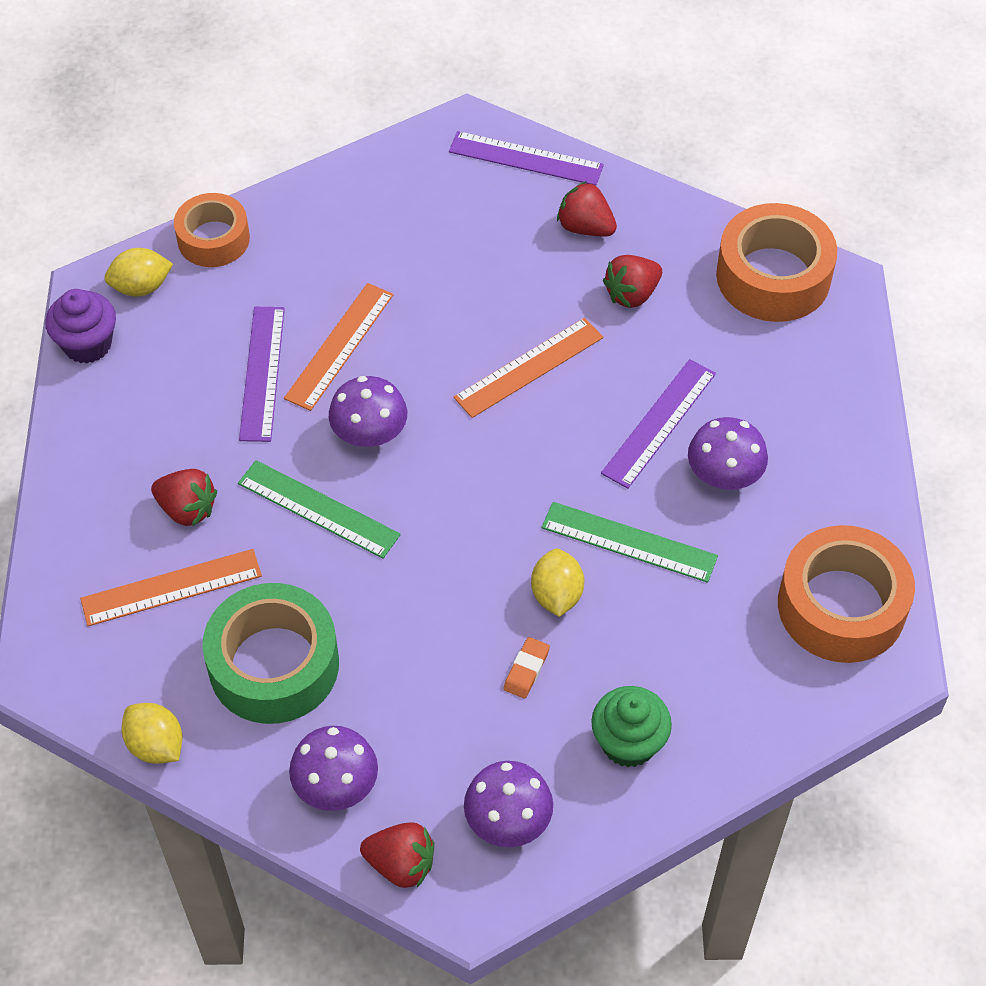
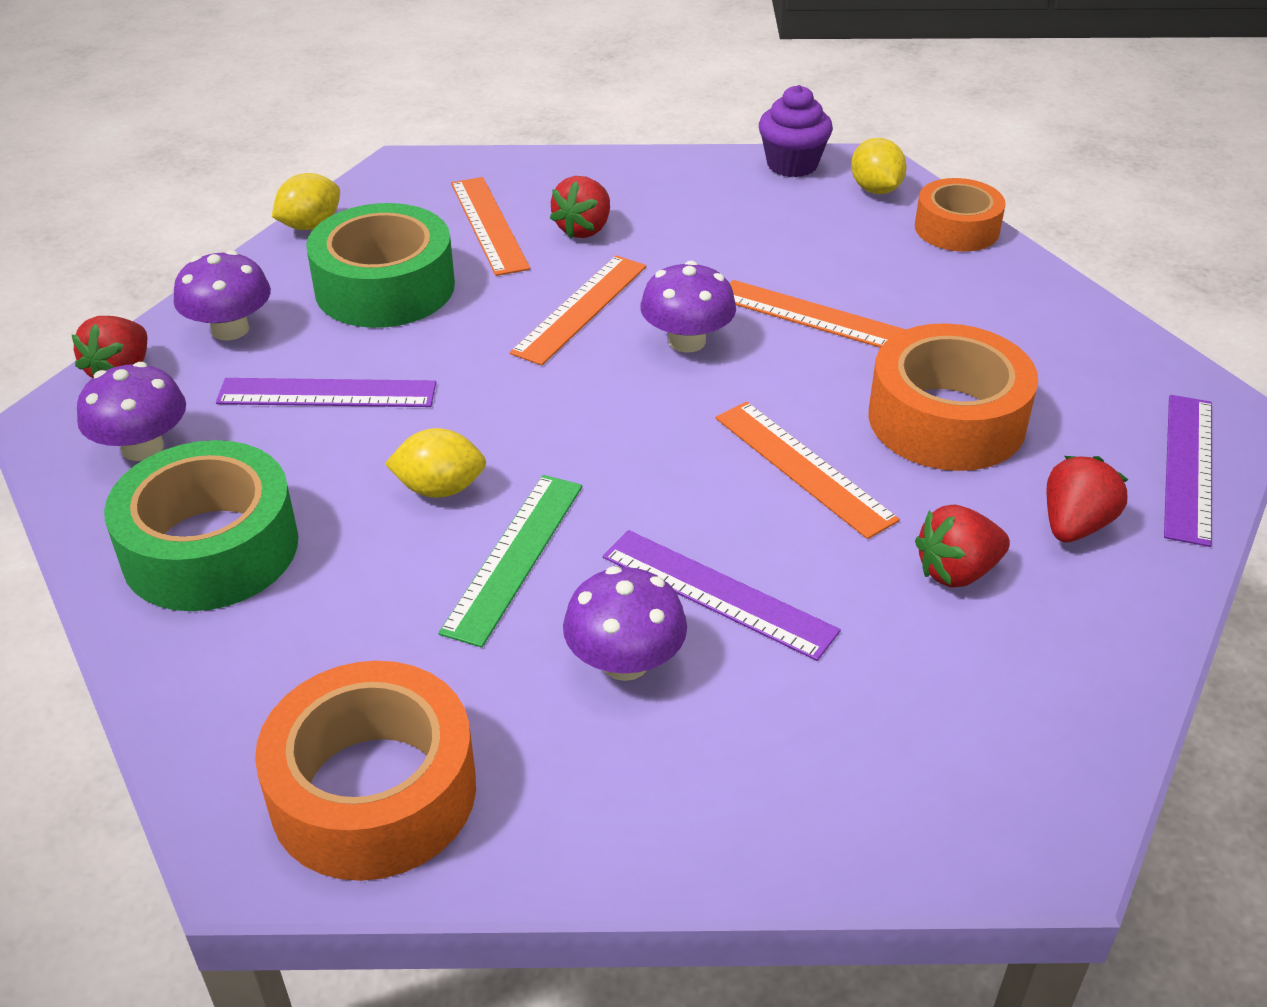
camera: 90 degrees right, 15 degrees down
green ruler [238,460,401,558] -> orange ruler [510,255,647,366]
purple ruler [239,307,285,442] -> purple ruler moved to [216,378,436,407]
orange eraser [504,637,550,699] -> none
green cupcake [591,686,672,767] -> green tape [104,440,298,611]
red strawberry [603,255,662,308] -> red strawberry turned 75 degrees counterclockwise [915,505,1010,588]
orange tape [716,203,837,322] -> orange tape moved to [868,323,1038,471]

